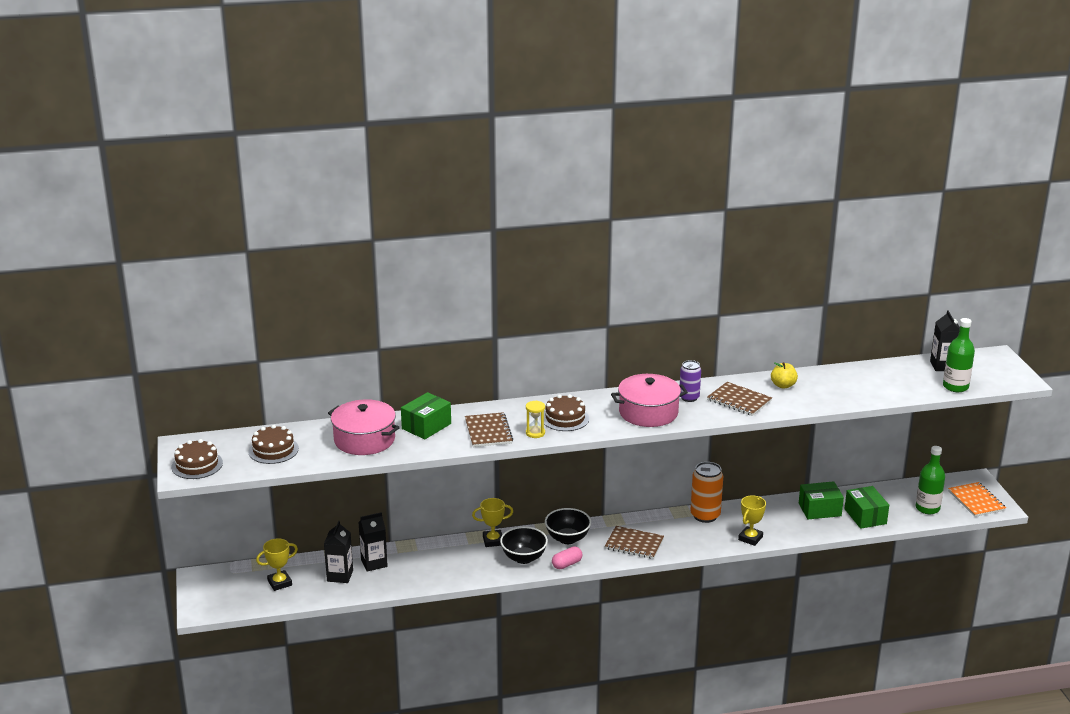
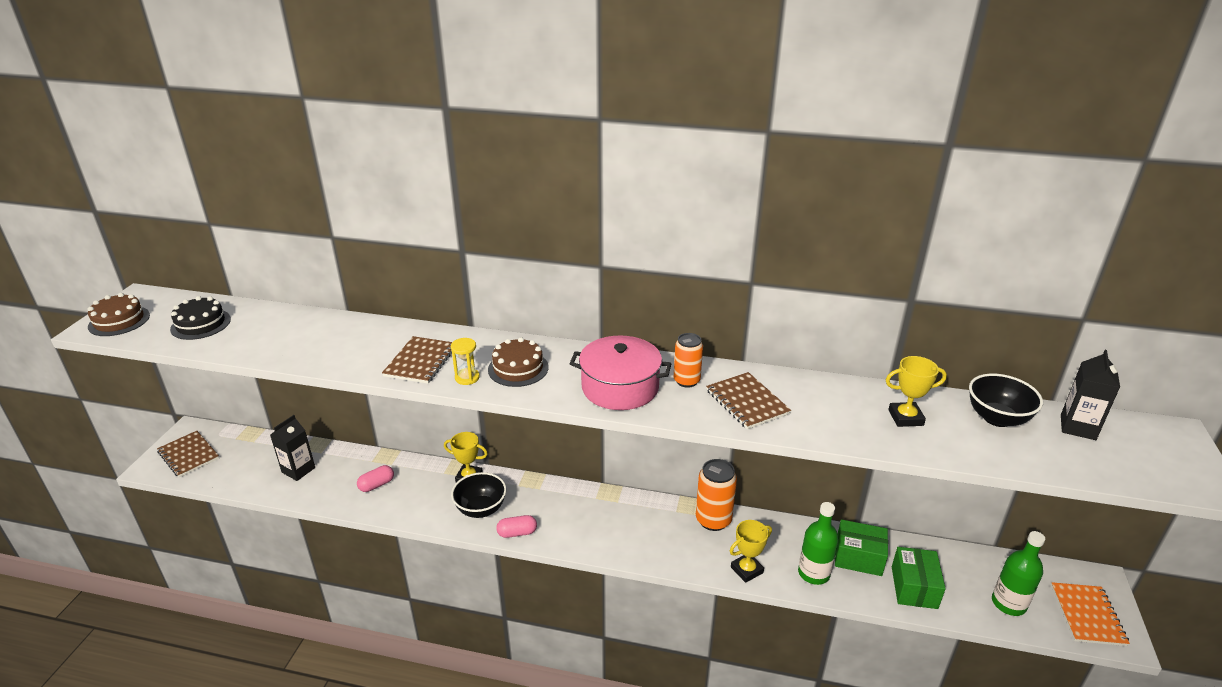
camera: 25 degrees right, 5 degrees up
brown cake [248,425,299,464] -> black cake [170,296,231,340]
yellow trophy [256,538,298,591] -> yellow trophy moved to [886,356,947,427]
pink pot [328,399,400,455] -> none
black carton [358,512,388,572] -> none
green box [401,392,451,439] -> none
black bowl [545,508,591,544] -> black bowl moved to [969,374,1043,427]
brown notebook [605,526,664,559] -> brown notebook moved to [157,431,219,478]
purple can [680,360,701,402] -> orange can [674,333,703,388]
yellow apple [771,362,798,389] -> none
green bottle [943,318,975,392] -> green bottle moved to [798,502,839,585]
none -> pink capsule [357,465,394,492]

